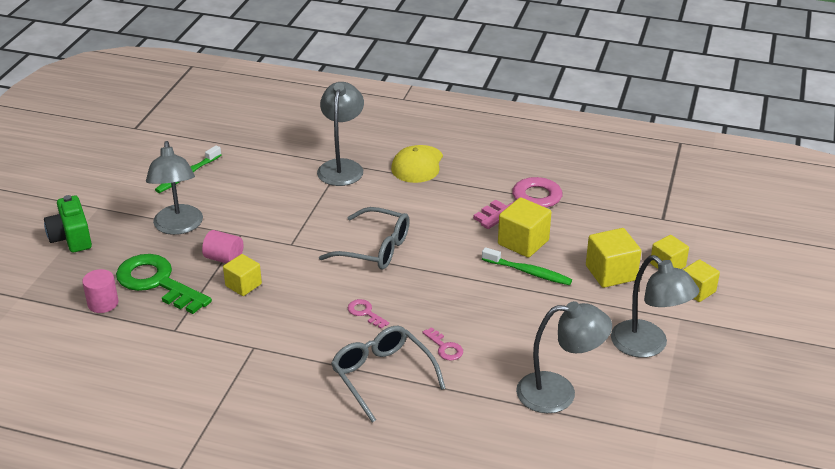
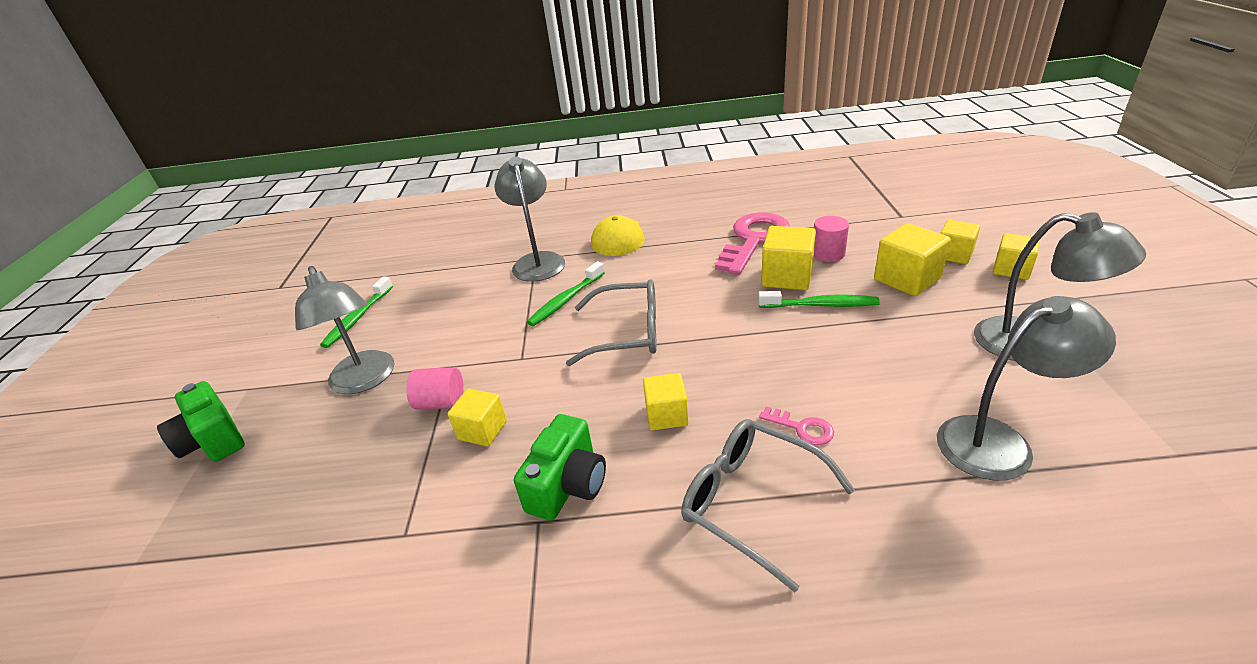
camera: 15 degrees left, 0 degrees up
pink cylinder [82,269,118,313] -> pink cylinder moved to [814,216,849,262]
green key [116,254,212,314] -> none
pink key [347,299,389,329] -> yellow cube [643,373,688,430]
none -> green camera [514,414,606,521]
none -> green toothbrush [527,261,605,326]

